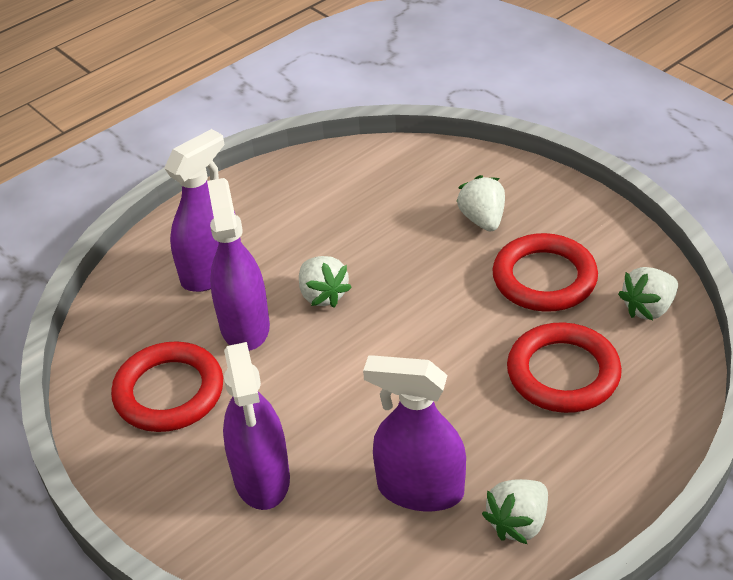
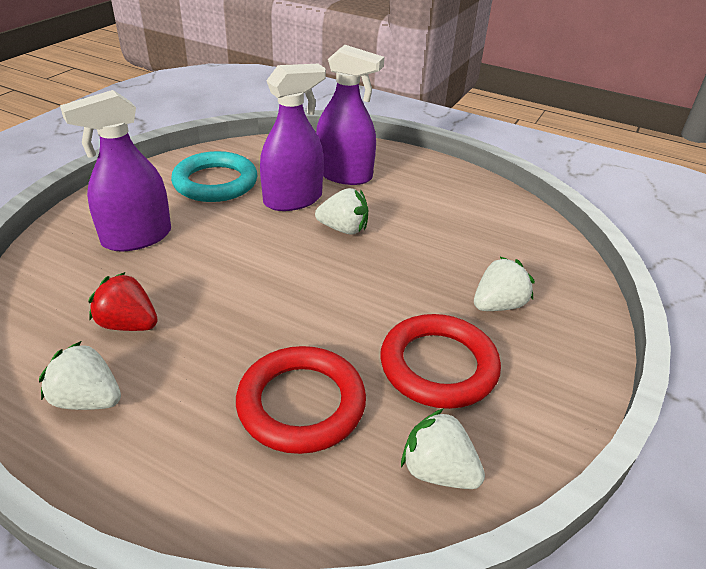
camera: 65 degrees right, 5 degrees down
red ring [111,341,223,432] -> turquoise ring [171,151,257,202]
white strawberry [299,256,352,308] -> white strawberry turned 120 degrees counterclockwise [315,188,368,235]
purple spray bottle [363,355,466,511] -> red strawberry [89,272,158,331]

